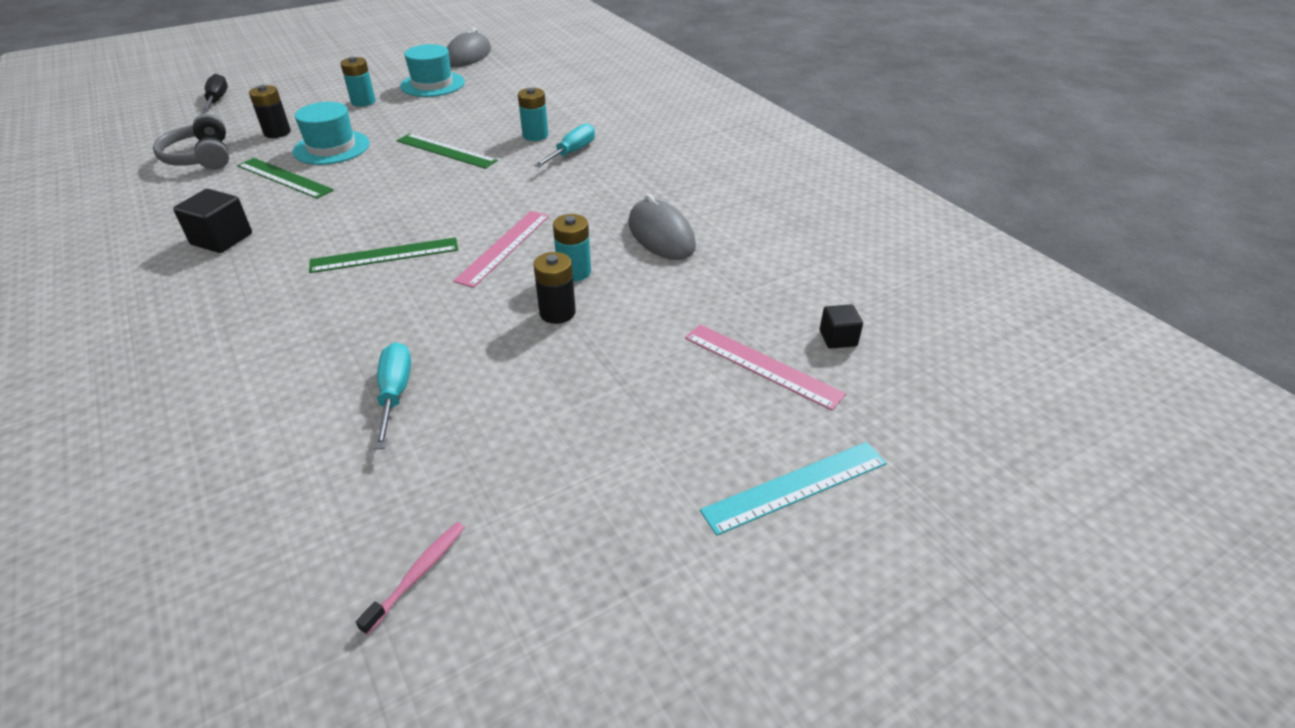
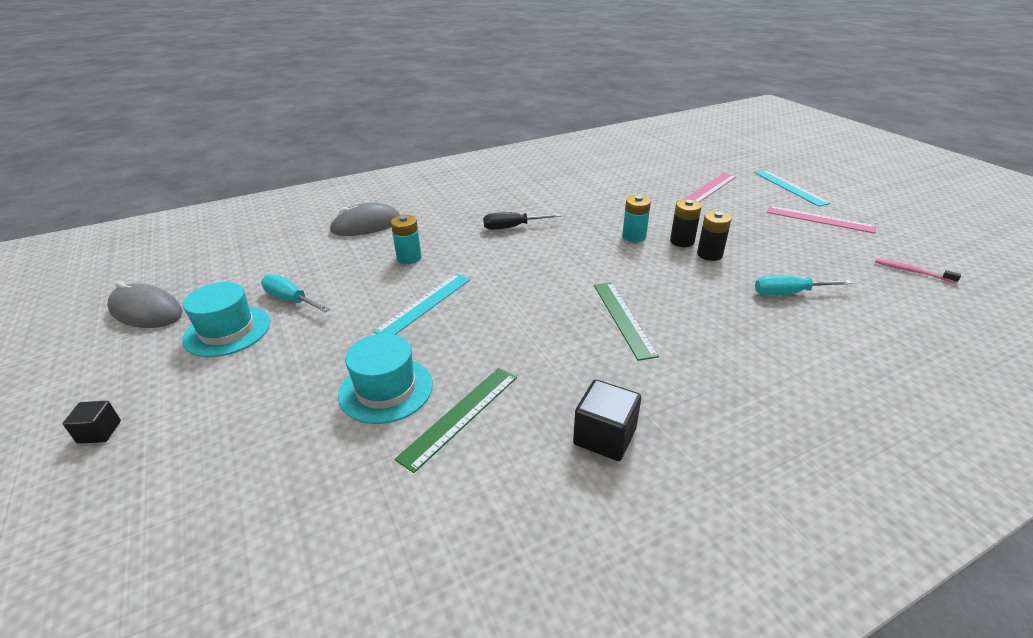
camera: 85 degrees left, 5 degrees down
grey headphones [153,114,229,170] -> none
black screwdriver [202,74,228,113] -> black screwdriver moved to [483,212,561,230]
black battery [249,85,291,138] -> black battery moved to [697,211,732,261]
turquoise battery [340,57,376,107] -> none
green ruler [397,133,498,169] -> turquoise ruler [373,274,471,335]
pink ruler [453,211,549,288] -> pink ruler moved to [767,206,876,234]
turquoise screwdriver [534,123,595,167] -> turquoise screwdriver moved to [261,274,330,312]
grey mouse [628,194,696,260] -> grey mouse moved to [329,203,400,236]
black cube [820,304,863,349] -> black cube moved to [63,401,121,444]

